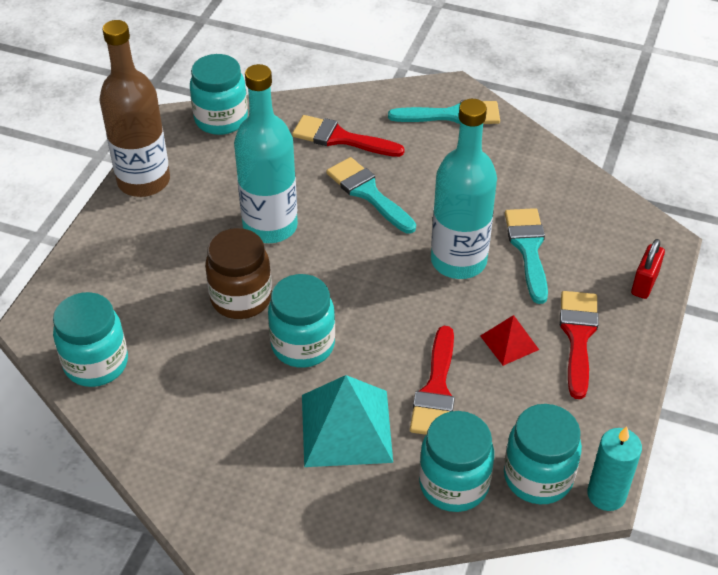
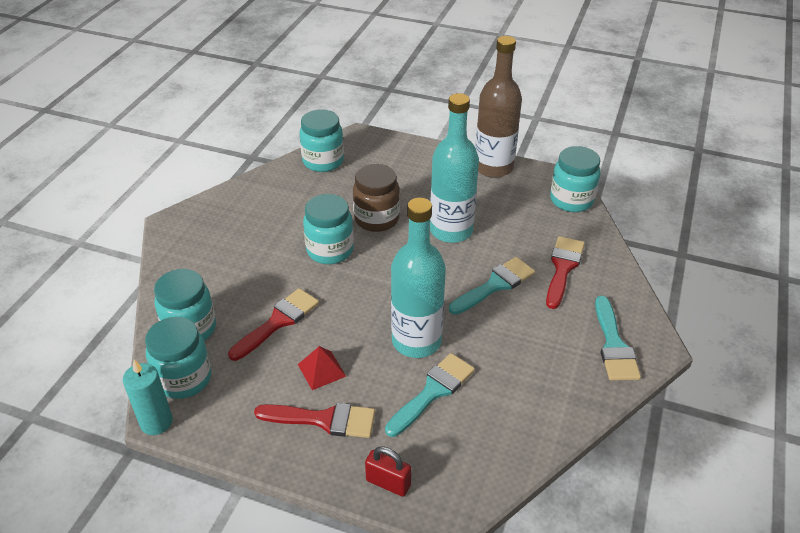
camera: 90 degrees right, 5 degrees down
turquoise pyramid [302,375,393,467] -> none
red brush [410,326,455,435] -> red brush turned 120 degrees clockwise [228,288,319,361]
turquoise brush [505,208,548,304] -> turquoise brush turned 45 degrees counterclockwise [385,353,475,437]

